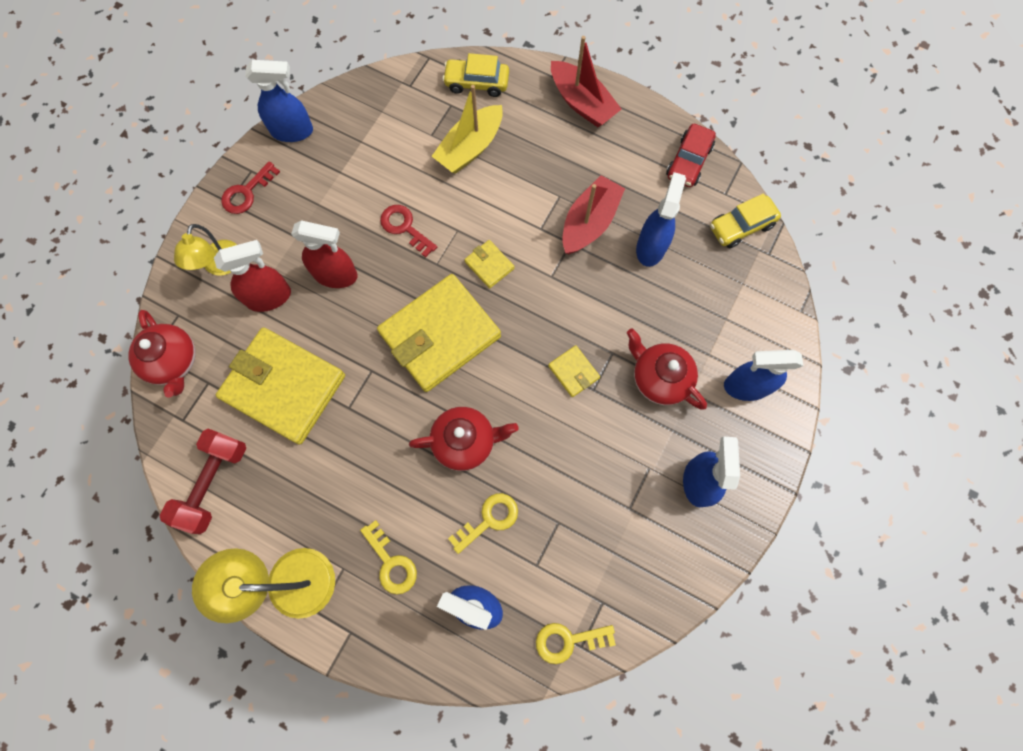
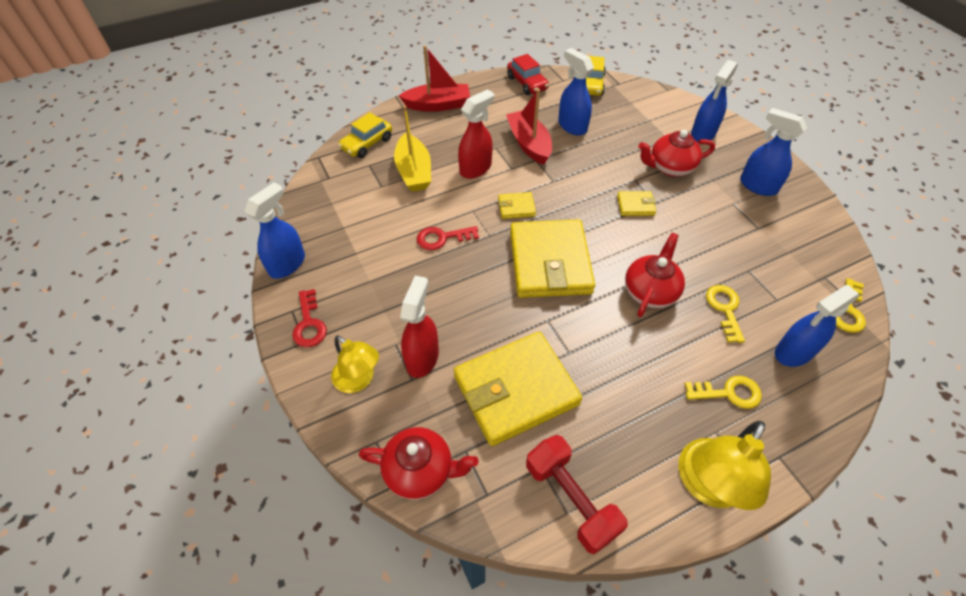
camera: 55 degrees left, 20 degrees down
red spray bottle [291,220,358,288] -> red spray bottle moved to [458,89,494,179]

